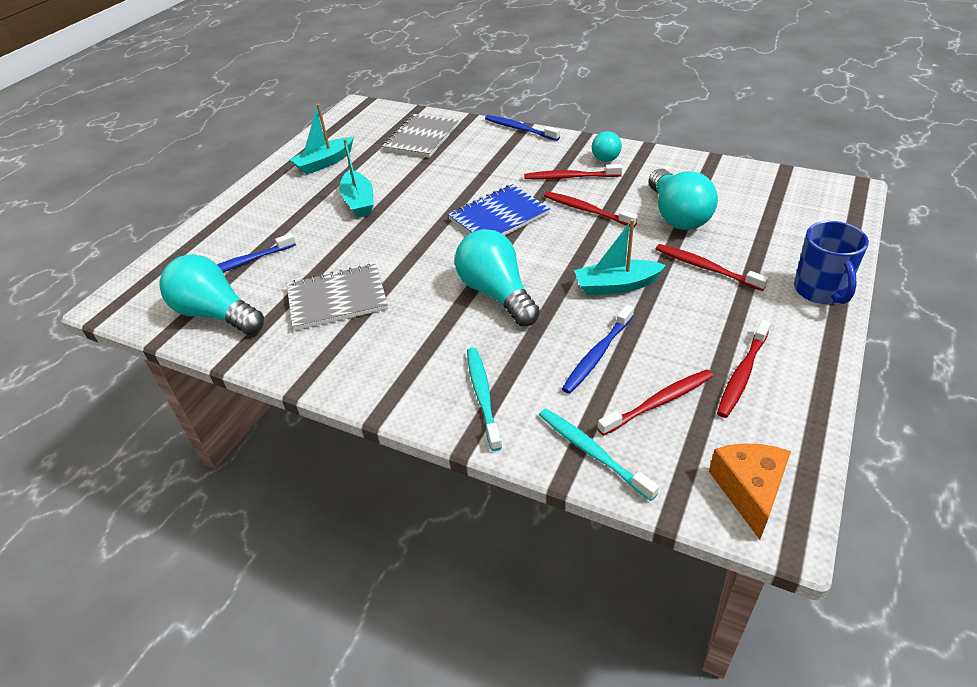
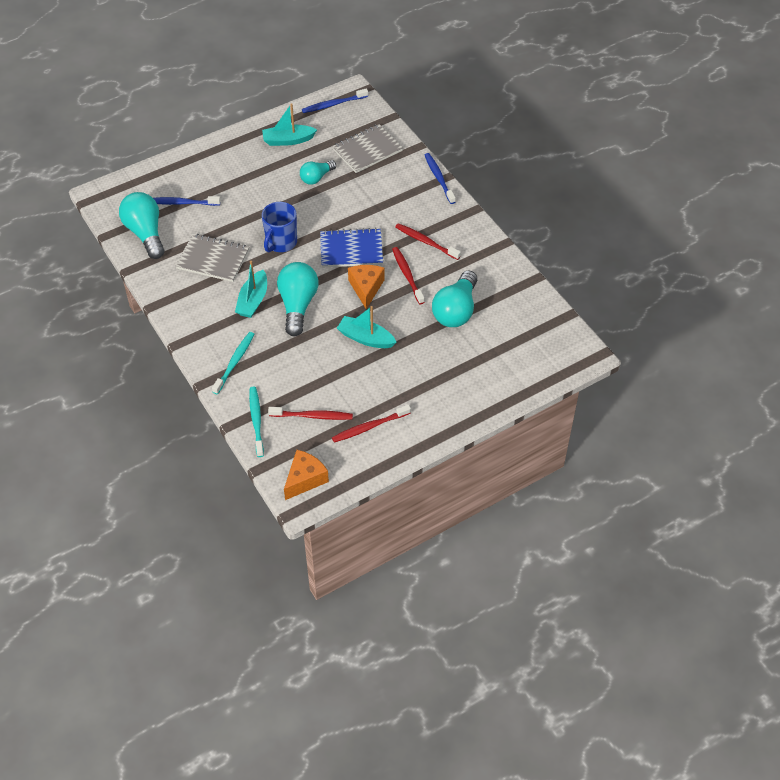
camera: 30 degrees right, 10 degrees up
turquoise boat [339,139,374,217] -> turquoise boat moved to [235,261,267,318]
blue toothbrush [562,305,634,394] -> blue toothbrush moved to [302,88,368,113]
turquoise light bulb [592,131,622,162] -> turquoise light bulb moved to [300,160,336,185]
red toothbrush [656,244,768,291] -> none
blue mug [794,221,869,304] -> blue mug moved to [262,202,297,252]
none -> orange cheese [348,265,384,309]

